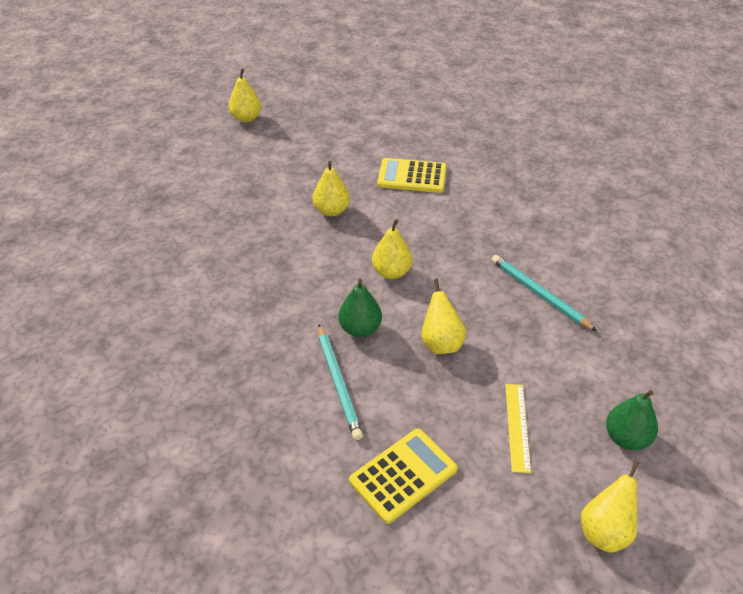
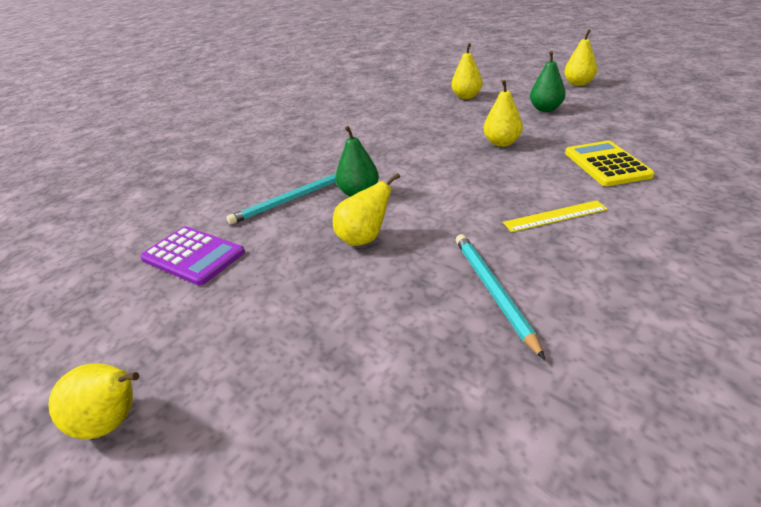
camera: 75 degrees right, 10 degrees down
yellow calculator [349,429,458,524] -> purple calculator [140,226,245,286]
yellow pear [372,219,412,279] -> yellow pear moved to [451,43,482,99]
turquoise pencil [491,255,597,331] -> turquoise pencil turned 45 degrees counterclockwise [456,234,545,360]
yellow ruler [505,384,531,473] -> yellow ruler moved to [503,200,608,232]
green pear [606,390,658,450] -> green pear moved to [530,51,566,112]

